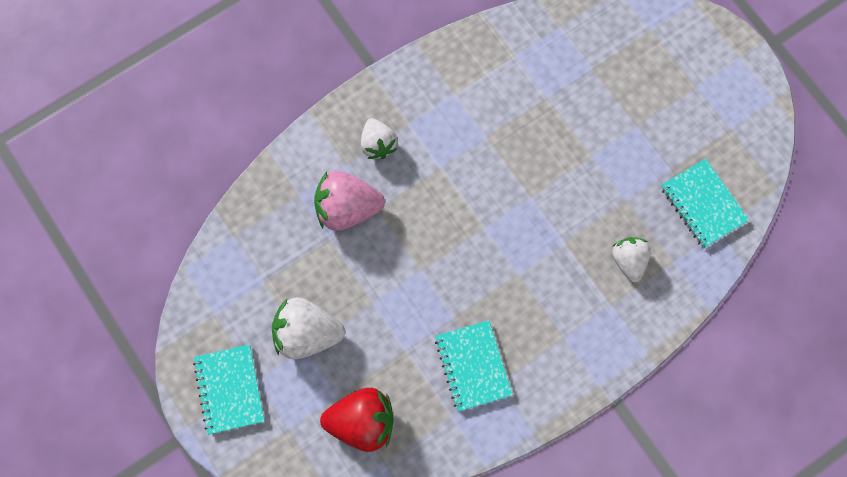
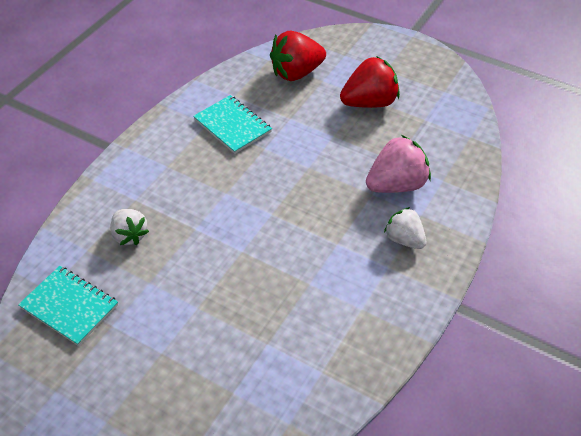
camera: 155 degrees right, 25 degrees down
turquoise notebook [193,344,265,435] -> none
white strawberry [272,297,345,359] -> red strawberry [340,56,400,108]

